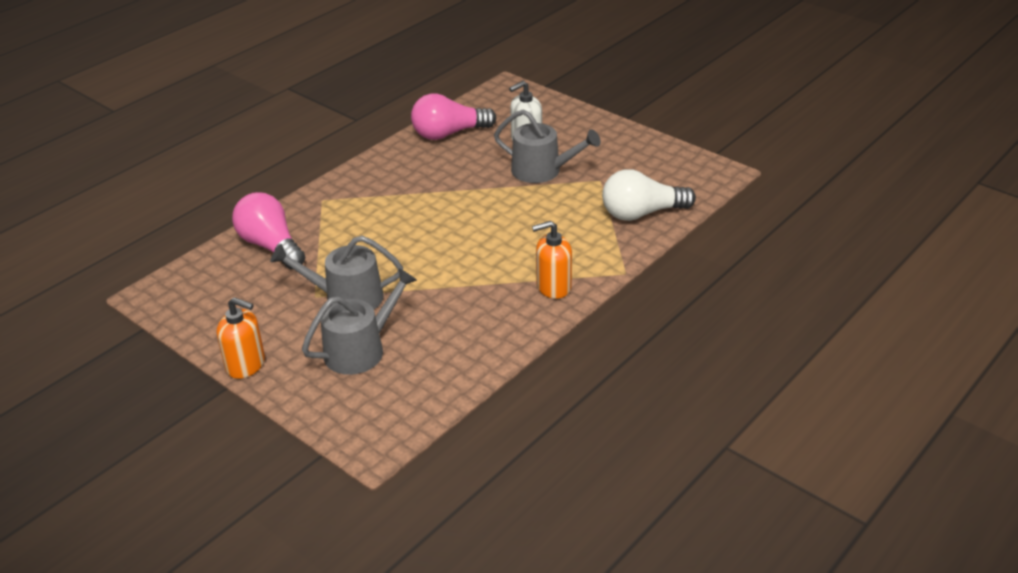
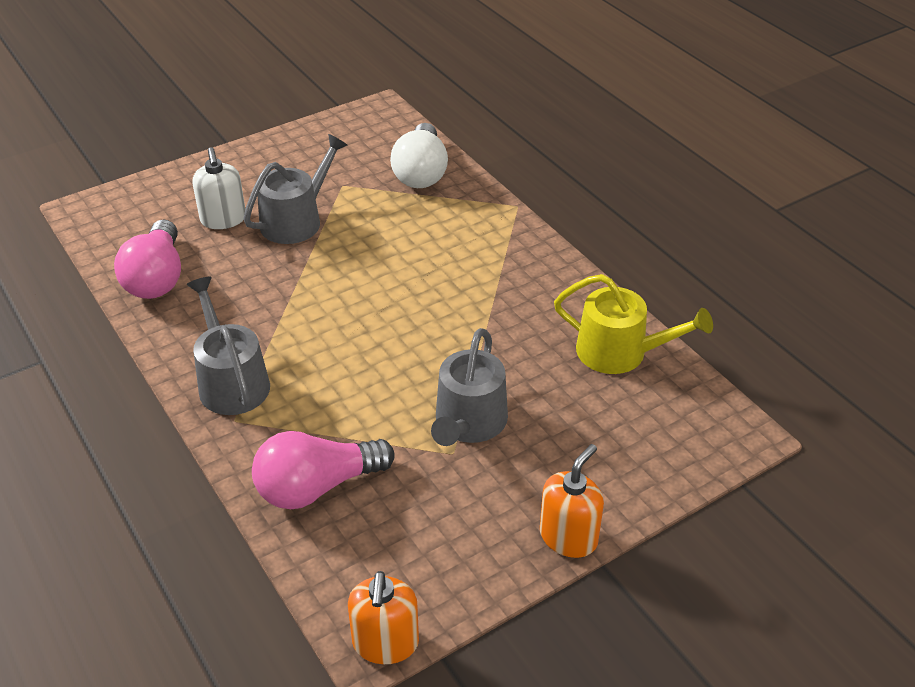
camera: 75 degrees left, 5 degrees up
grey watering can [302,268,417,375] -> grey watering can moved to [186,277,270,415]
orange soap dispenser [532,221,572,299] -> orange soap dispenser moved to [348,571,419,664]
none -> yellow watering can [554,274,713,374]

